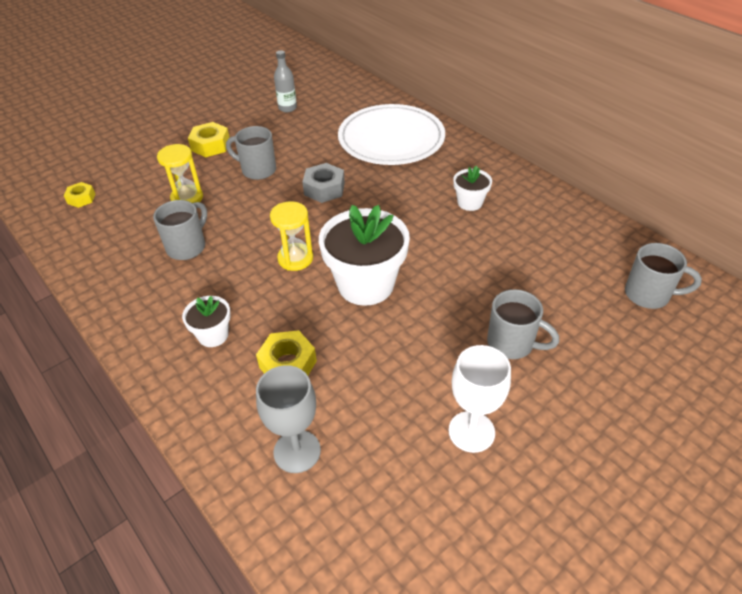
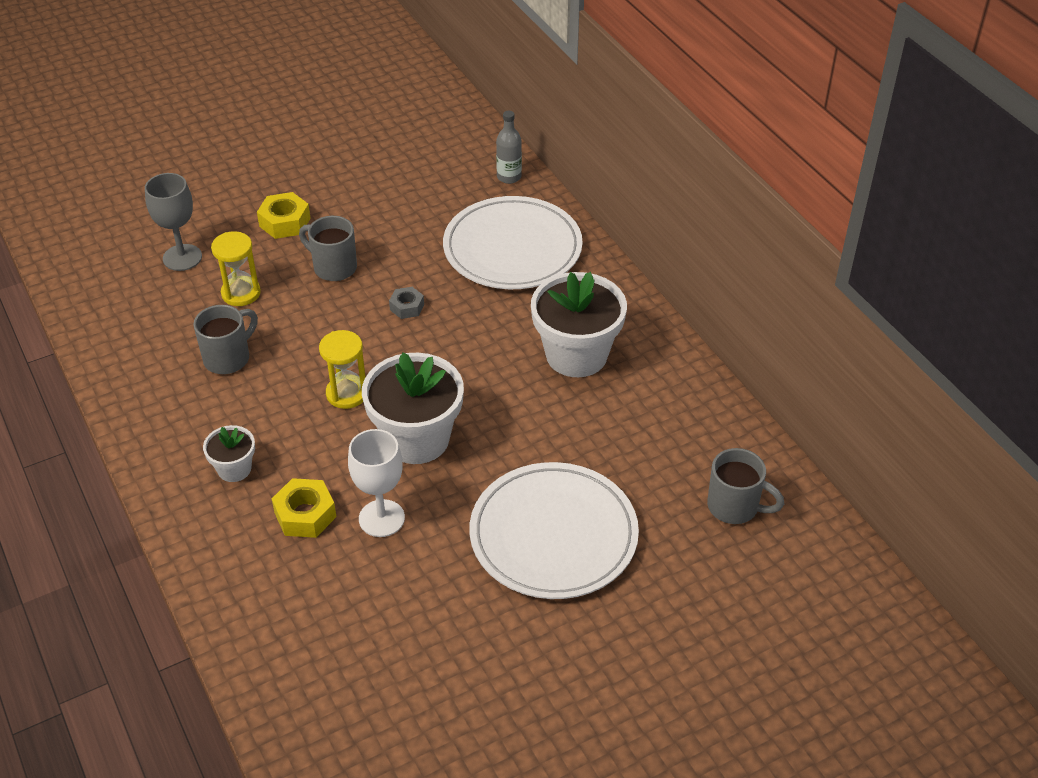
camera: 10 degrees right, 0 degrees up
yellow nut [64,182,95,208] -> none
grey goblet [256,365,321,473] -> grey goblet moved to [145,173,202,271]
grey bottle [274,50,297,112] -> grey bottle moved to [496,111,522,184]
grey nut [302,163,345,203] -> grey nut [389,287,424,319], size x0.64
white goblet [449,345,511,453] -> white goblet moved to [348,429,405,537]
white flower pot [453,166,492,211] -> white flower pot [531,272,627,377], size x1.99
grey mug [487,289,559,359] -> white plate [469,462,639,599]

